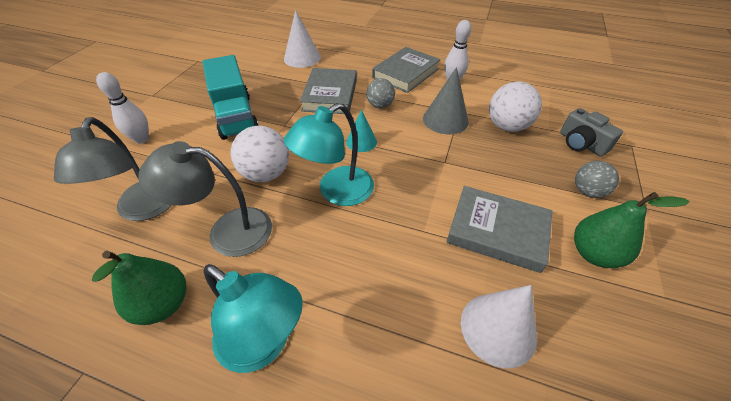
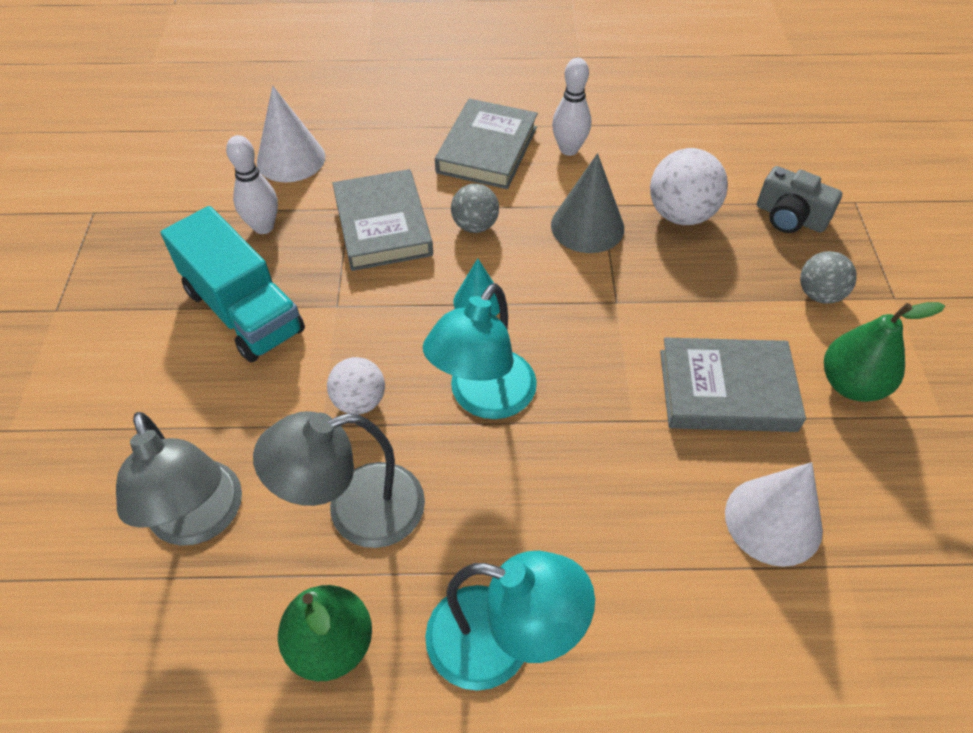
camera: 20 degrees left, 5 degrees up
white bowling pin [96,72,149,144] -> white bowling pin moved to [226,135,278,234]
white ball [231,126,289,182] -> white ball [327,357,385,414], size x0.64

